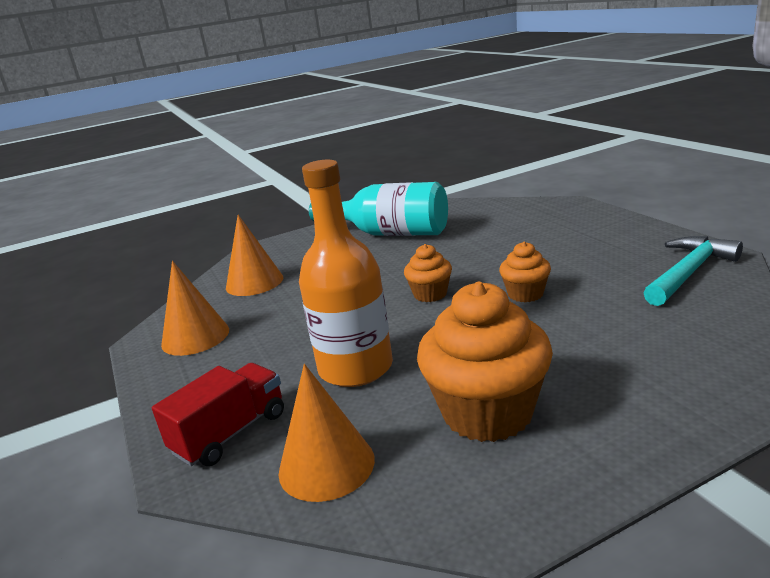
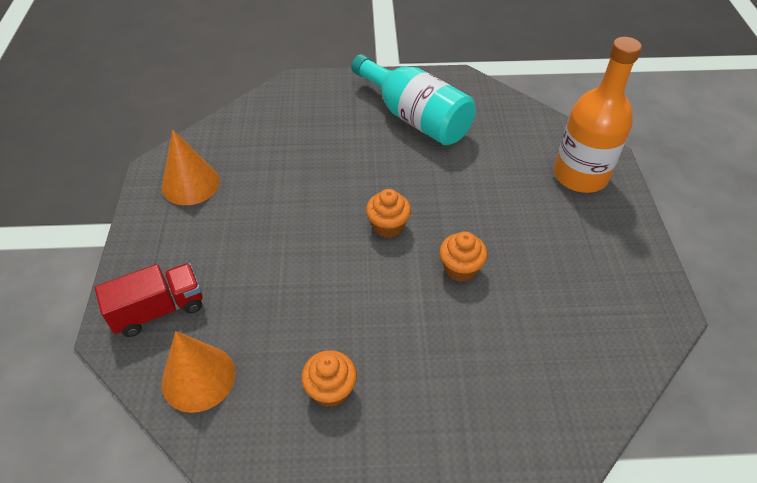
camera: 20 degrees right, 25 degrees up
orange cone [226,215,283,296] -> none
orange bottle [299,160,393,387] -> orange bottle moved to [554,37,642,193]
orange cupcake [417,282,553,442] -> orange cupcake [301,350,357,407], size x0.52
turquoise hammer [644,236,743,306] -> none

